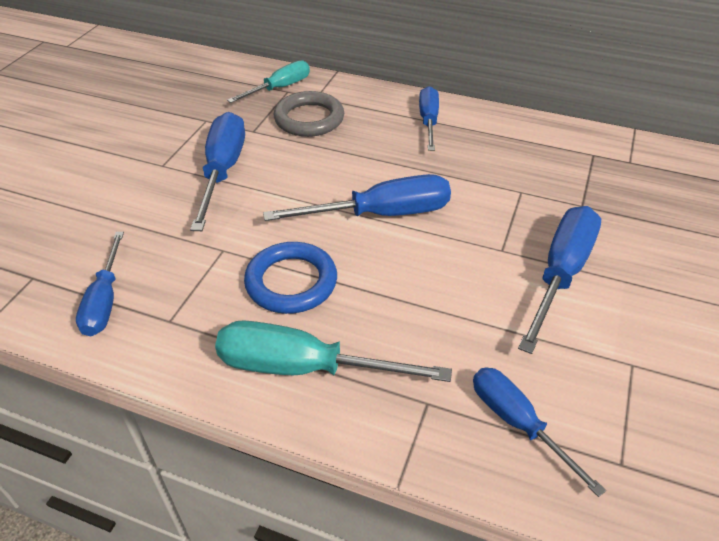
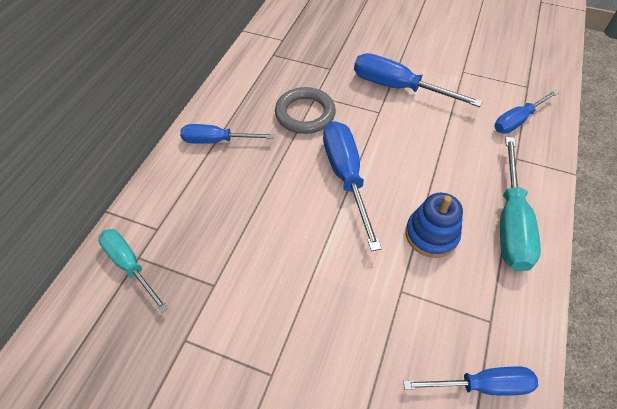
camera: 90 degrees left, 10 degrees up
blue screwdriver [190,112,245,231] -> none
blue ring [244,242,337,314] -> blue stacking toy [405,193,463,258]
grey ring [274,91,344,137] -> grey ring moved to [275,87,336,134]

